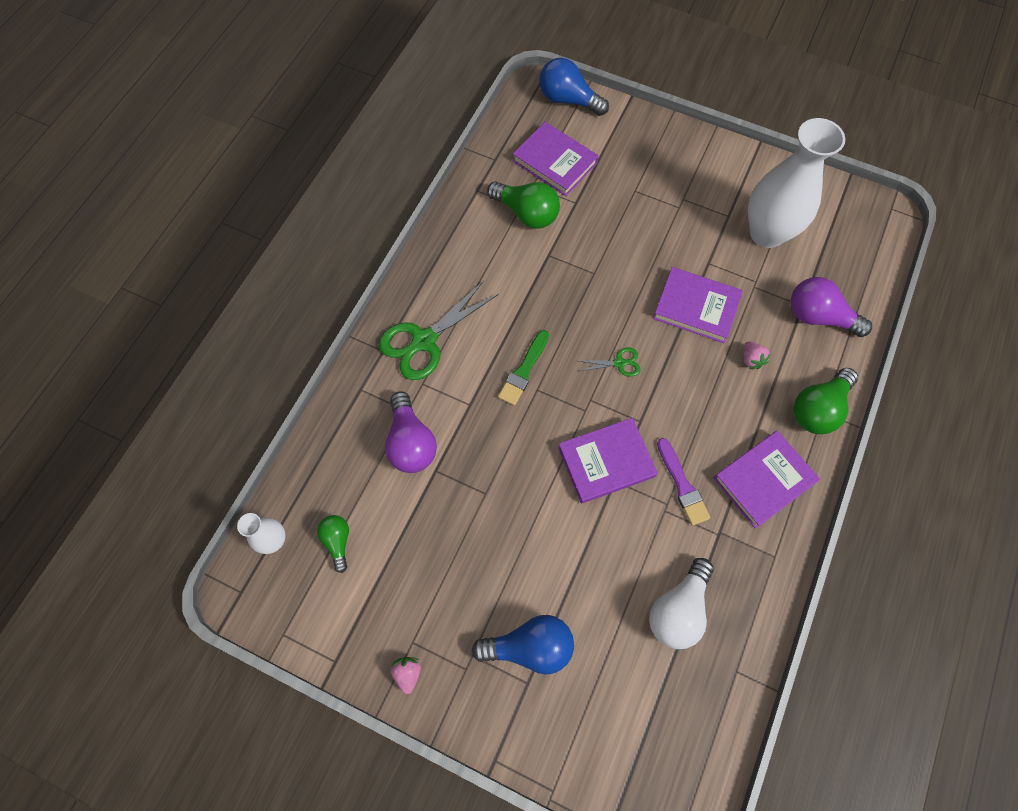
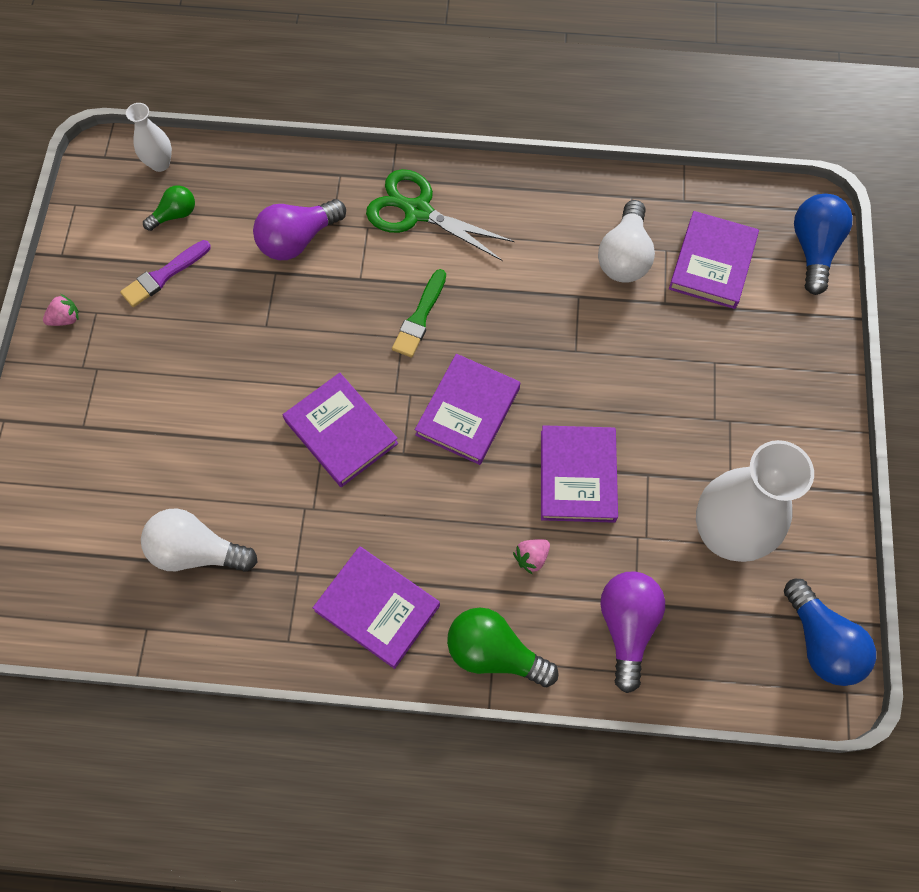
camera: 70 degrees right, 0 degrees up
blue light bulb [472,615,574,675] -> blue light bulb moved to [784,579,876,686]
green light bulb [487,181,560,229] -> white light bulb [598,200,655,283]
green brush [498,330,549,406] -> green brush turned 75 degrees counterclockwise [392,269,446,357]
green scissors [579,348,641,377] -> purple book [415,354,520,465]
purple brush [657,438,710,526] -> purple brush moved to [120,240,211,307]

